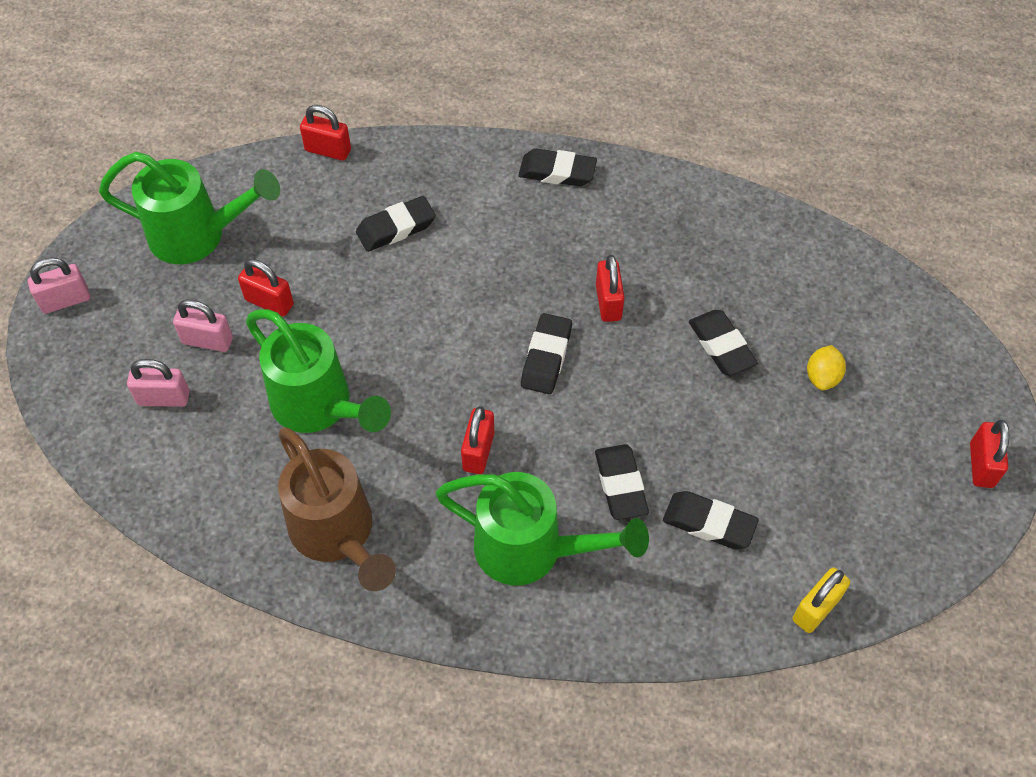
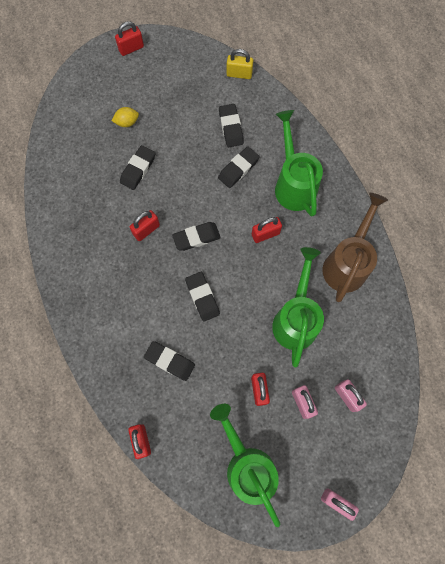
camera: 125 degrees left, 15 degrees up
black eraser [519,148,597,187] -> black eraser moved to [185,272,220,322]

